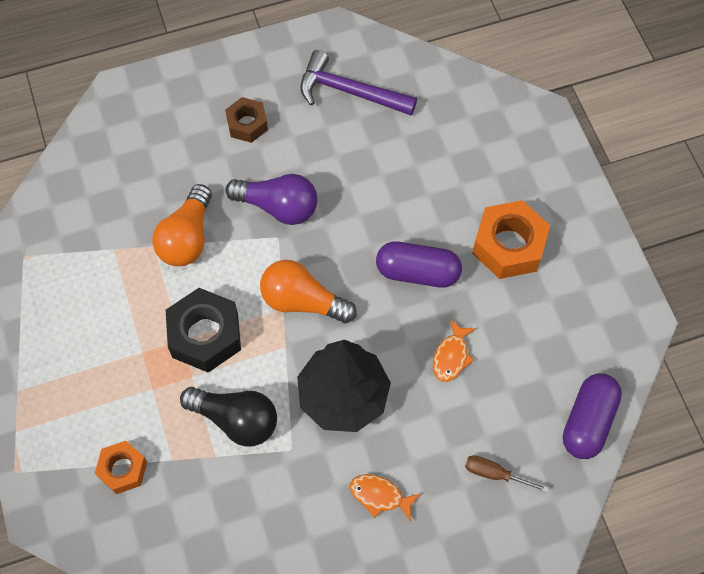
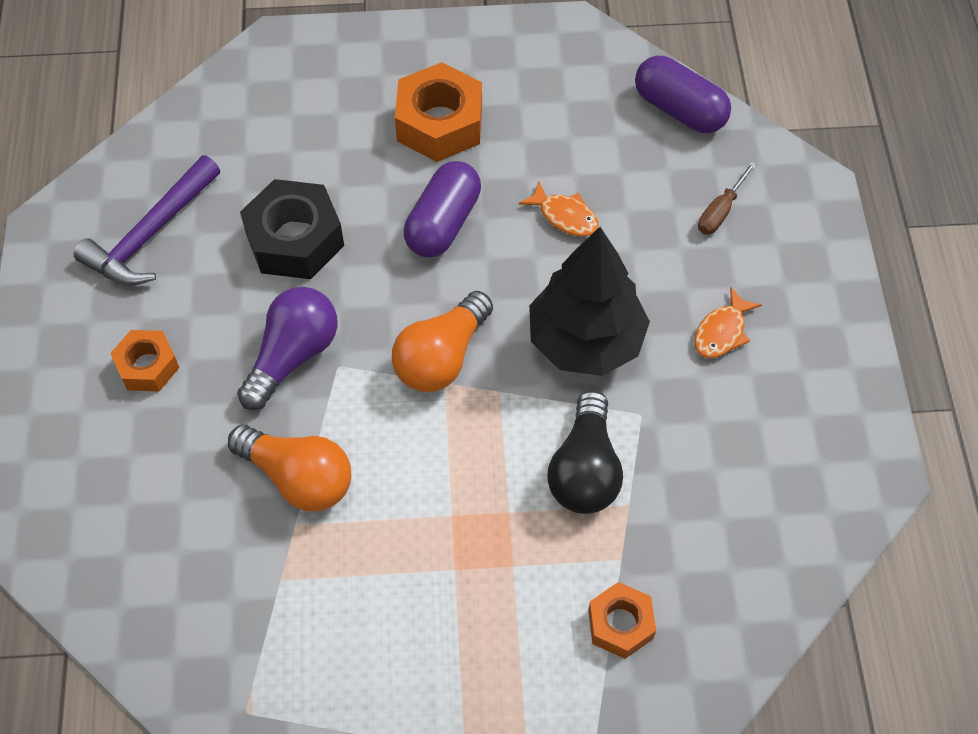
camera: 75 degrees left, 5 degrees down
black nut [166,288,241,373] -> black nut moved to [240,179,344,279]
black light bulb [180,387,277,446] -> black light bulb turned 150 degrees clockwise [547,391,623,514]
brown nut [225,97,268,143] -> orange nut [110,330,180,392]

